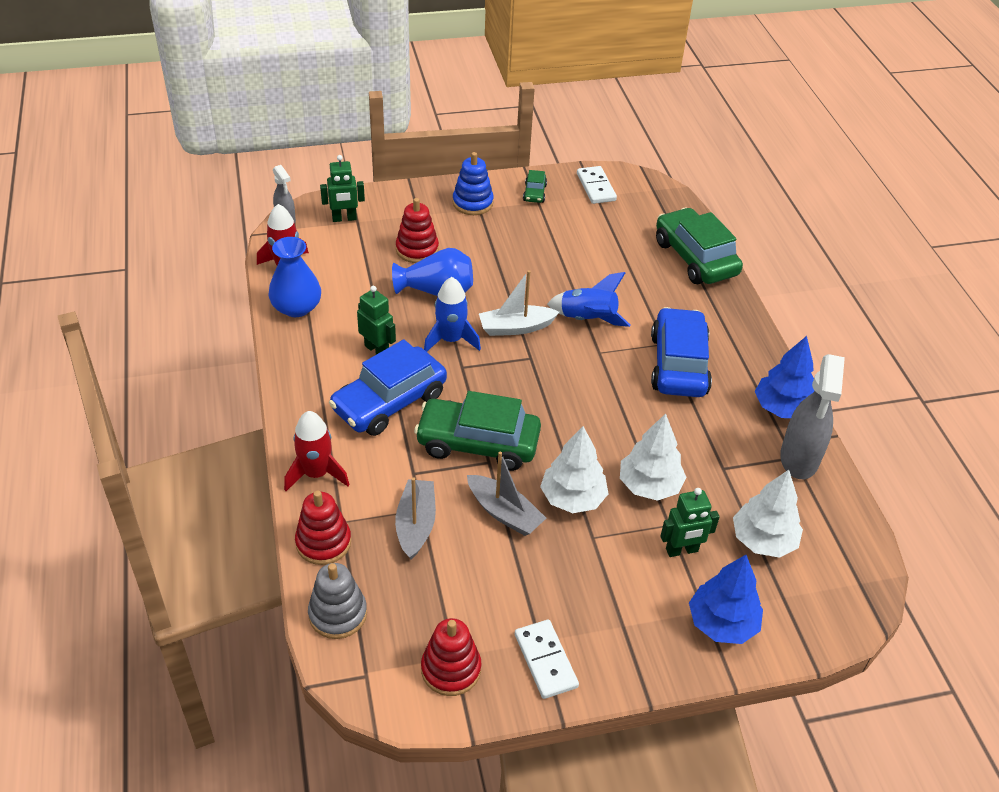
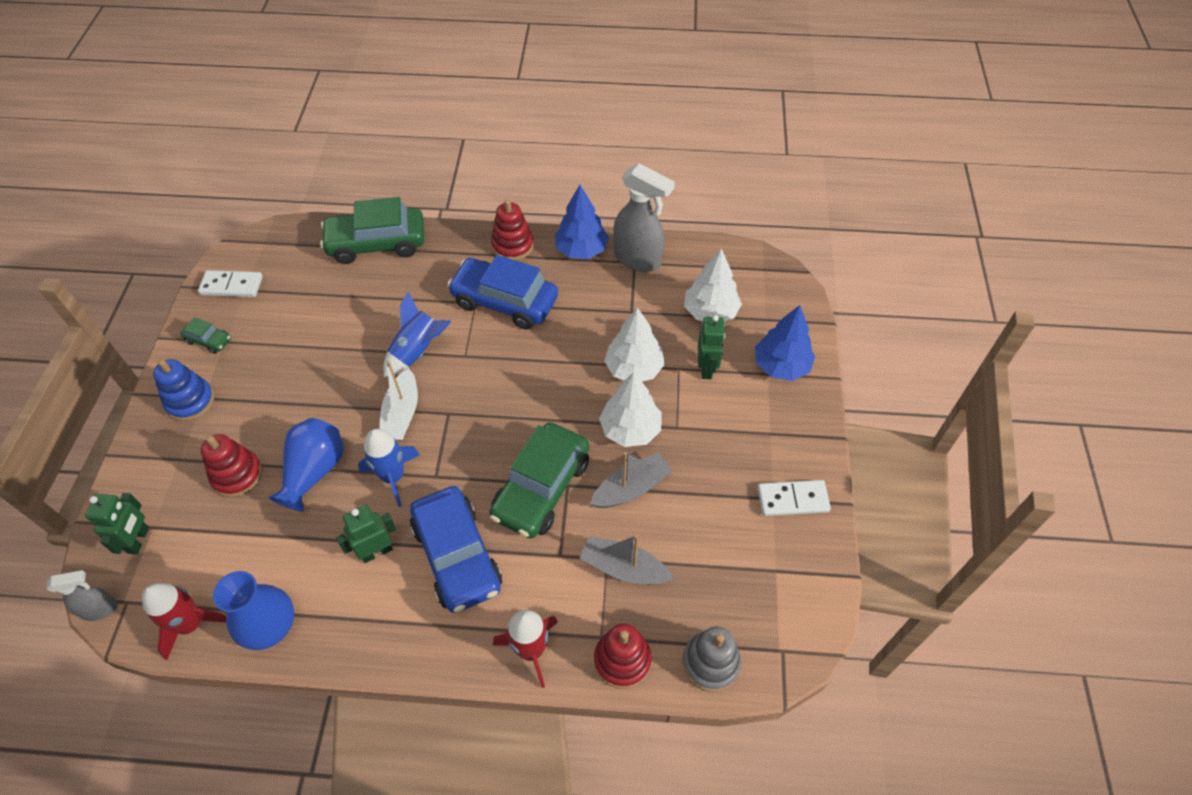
camera: 70 degrees left, 10 degrees up
red stacking toy [421,618,481,696] -> red stacking toy moved to [491,199,534,261]

